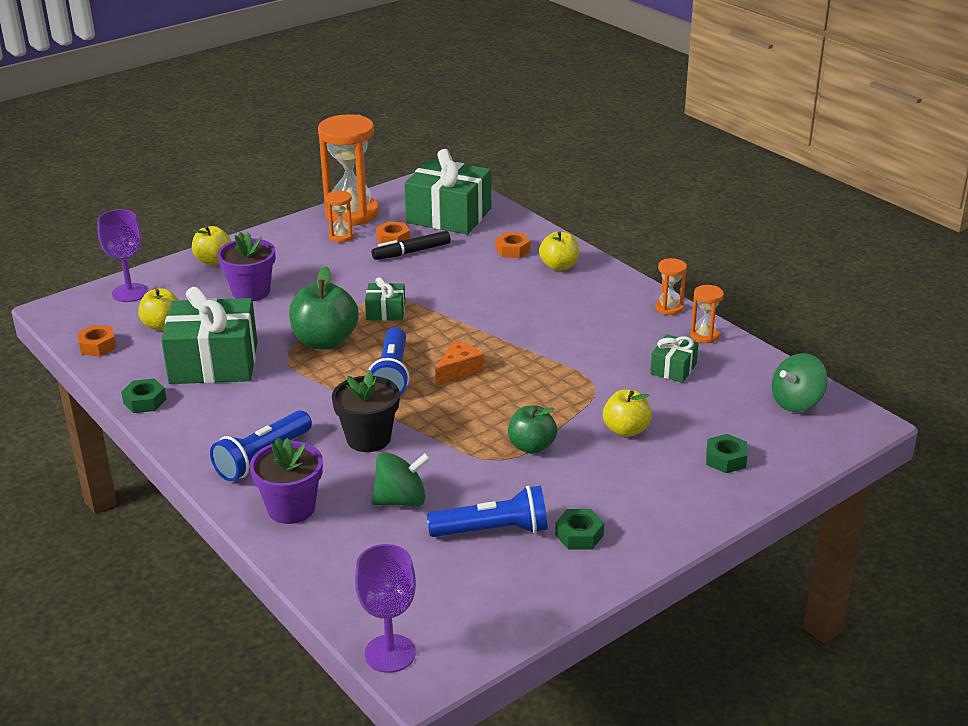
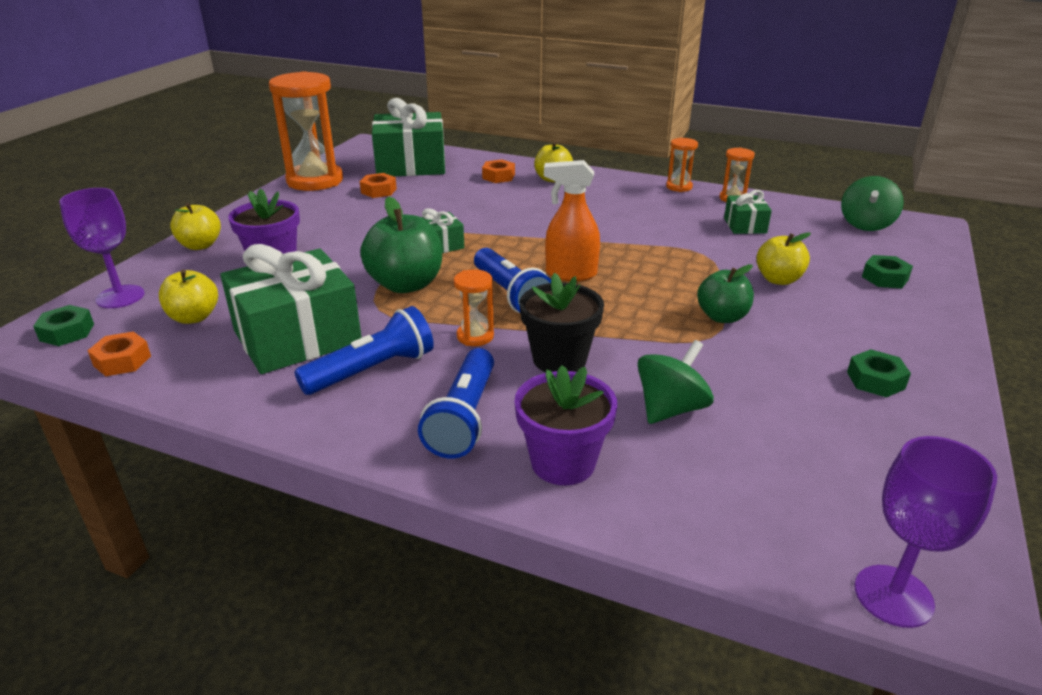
camera: 30 degrees left, 0 degrees up
green nut [121,379,166,413] -> green nut moved to [33,305,94,346]
orange hourglass [326,190,354,242] -> orange hourglass moved to [454,269,494,346]
black marker [372,231,451,260] -> none
blue flashlight [427,485,548,537] -> blue flashlight moved to [294,306,434,395]
orange cheese [435,341,484,386] -> orange spray bottle [544,160,600,281]

